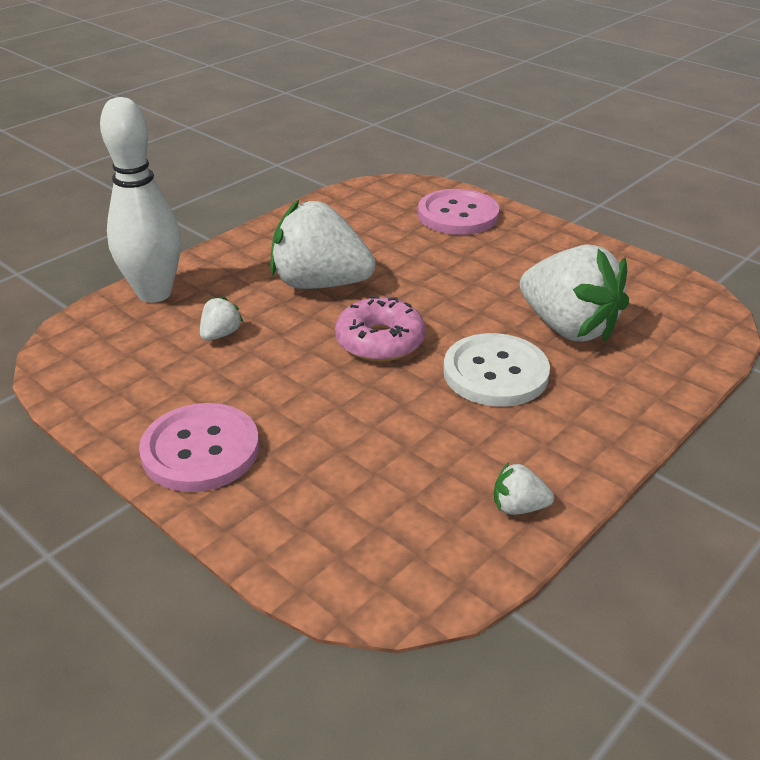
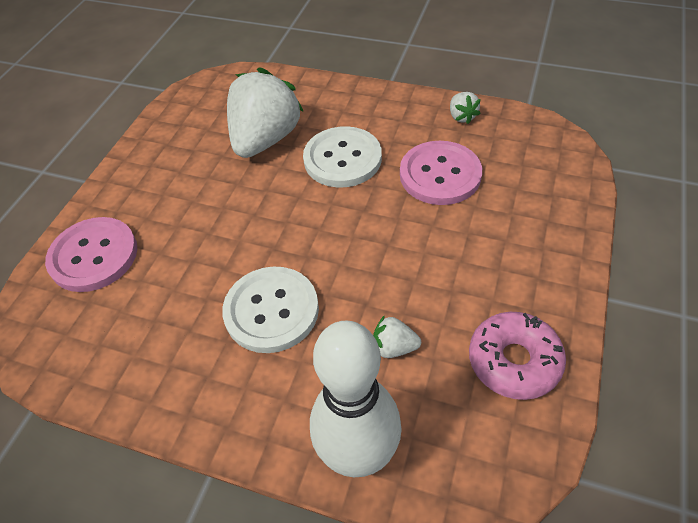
camera: 110 degrees left, 15 degrees up
pink button [139,403,259,492] -> pink button moved to [400,141,482,205]
white strawberry [270,200,375,289] -> white button [222,267,319,353]
pink donut [335,296,425,362] -> pink donut moved to [469,312,566,400]

